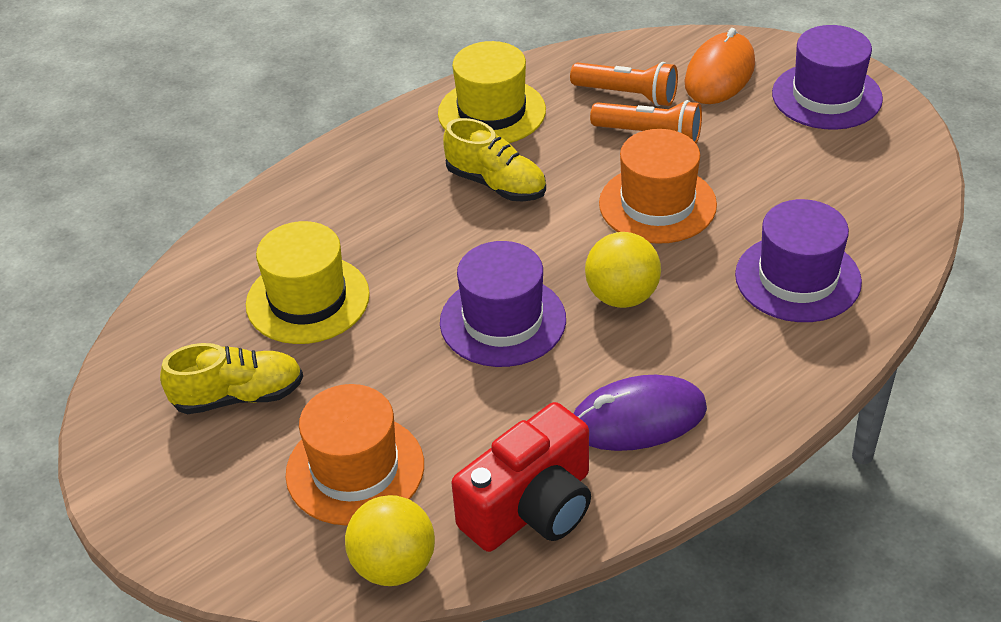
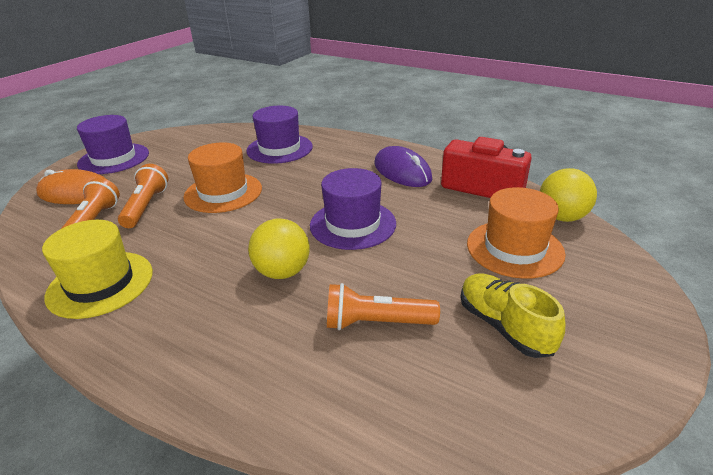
camera: 110 degrees left, 10 degrees down
yellow hat [246,221,370,344] -> orange flashlight [327,283,440,330]
yellow shoe [443,118,546,201] -> none
yellow ball [585,232,661,308] -> yellow ball moved to [248,218,310,279]

